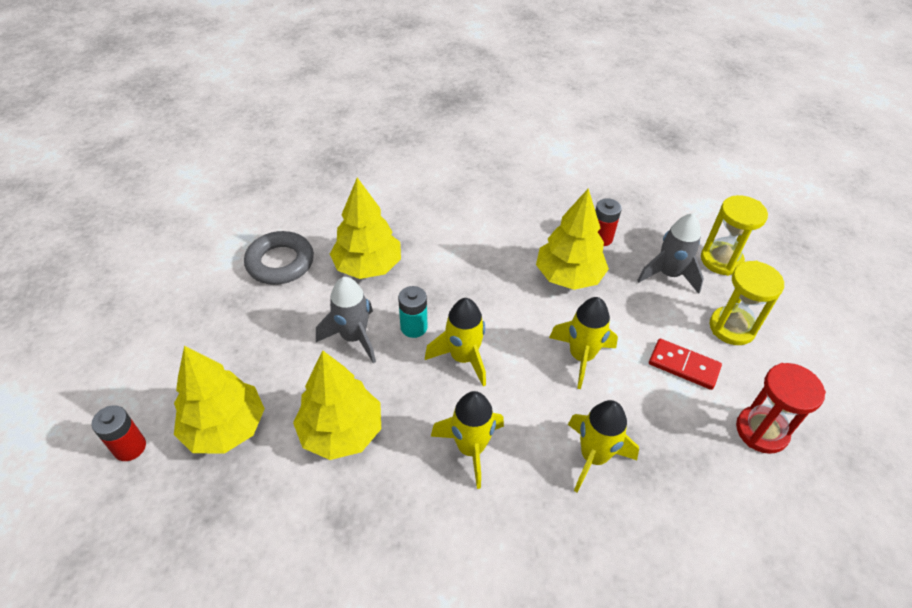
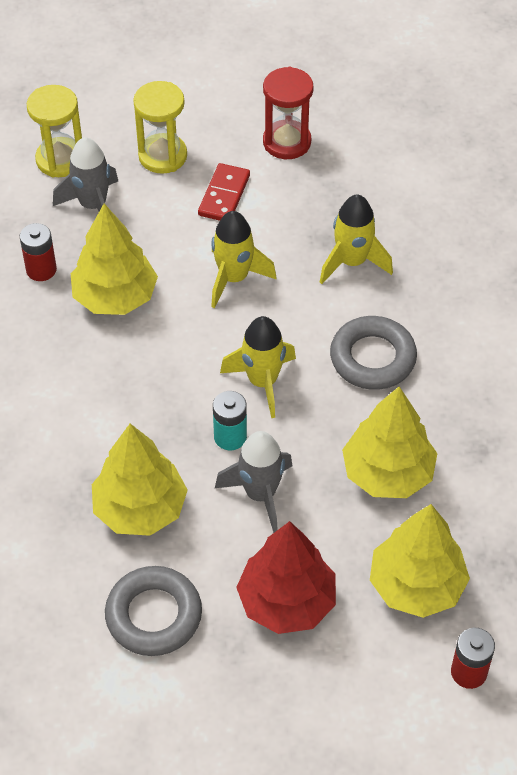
camera: 100 degrees left, 5 degrees up
yellow rocket [431,391,504,489] -> grey ring [330,316,417,390]
none -> red tree [236,521,336,634]

